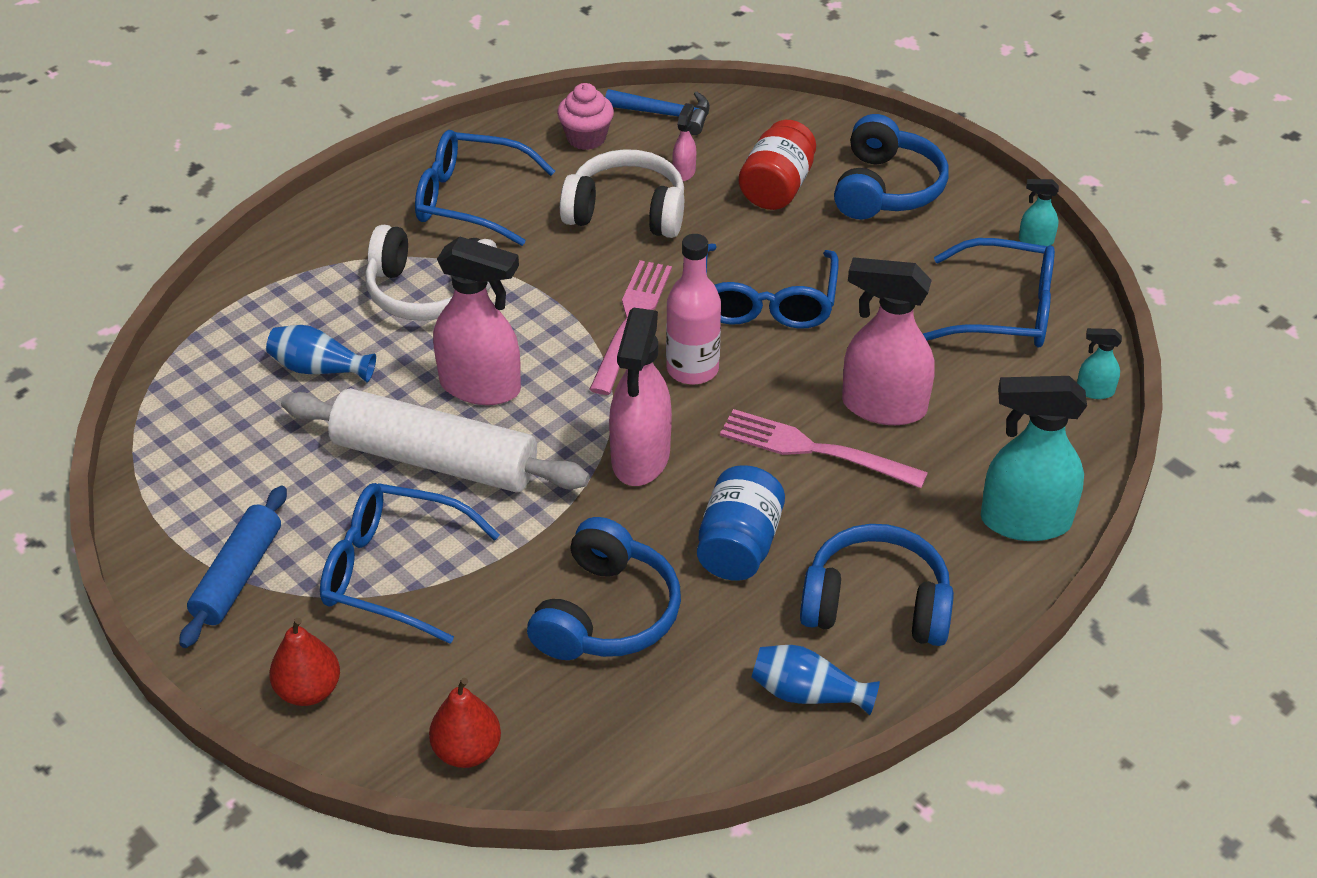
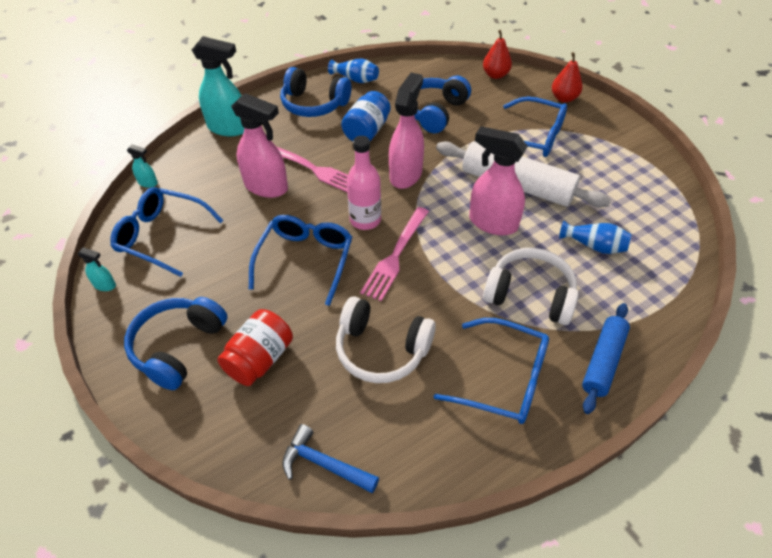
camera: 170 degrees left, 5 degrees up
blue rolling pin [179,486,287,648] -> blue rolling pin moved to [582,303,630,414]
pink cupcake [557,83,614,150] -> none
pink spray bottle [672,103,696,182] -> none

